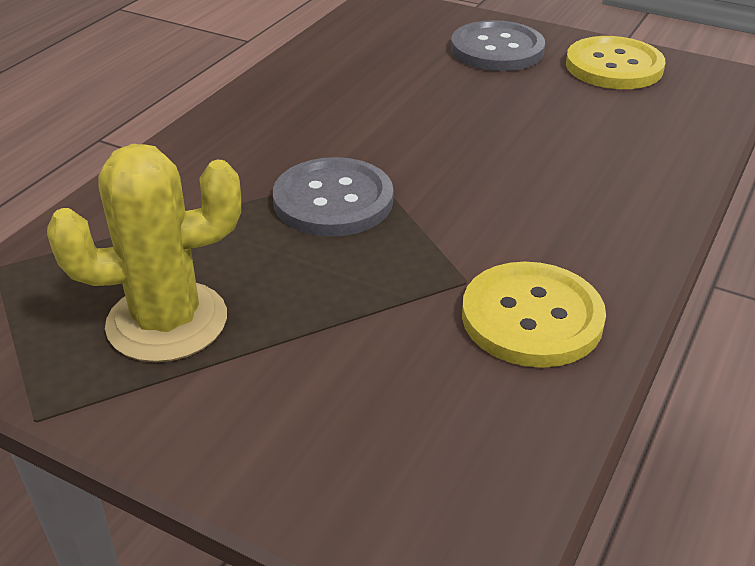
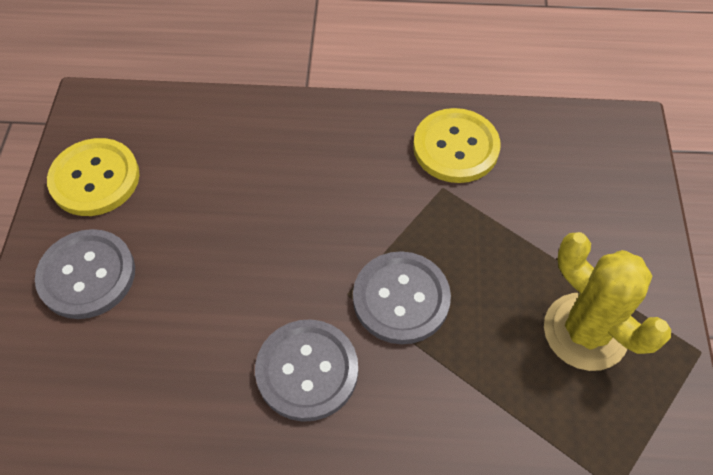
camera: 115 degrees left, 20 degrees up
none -> grey button [255,319,358,422]

